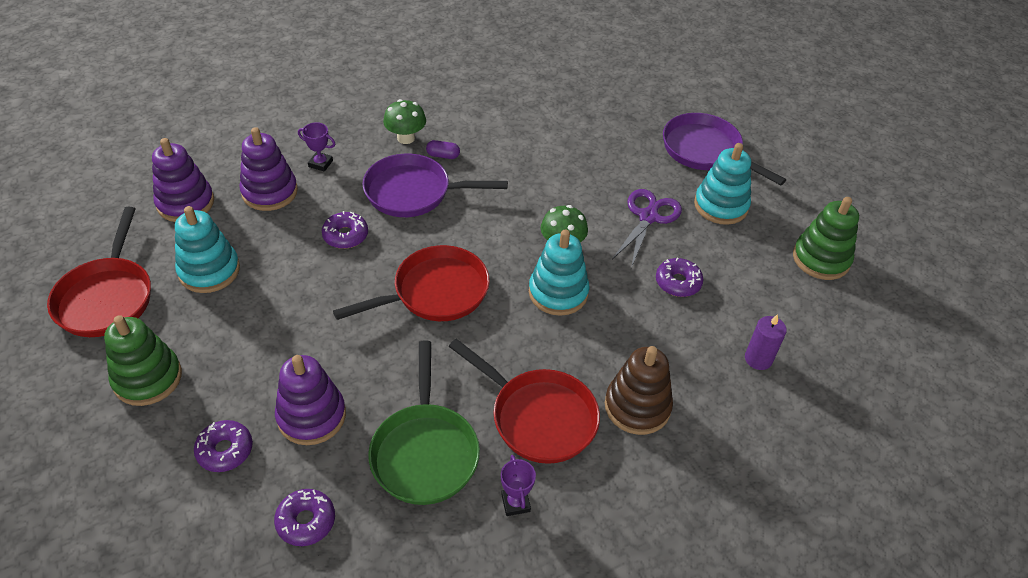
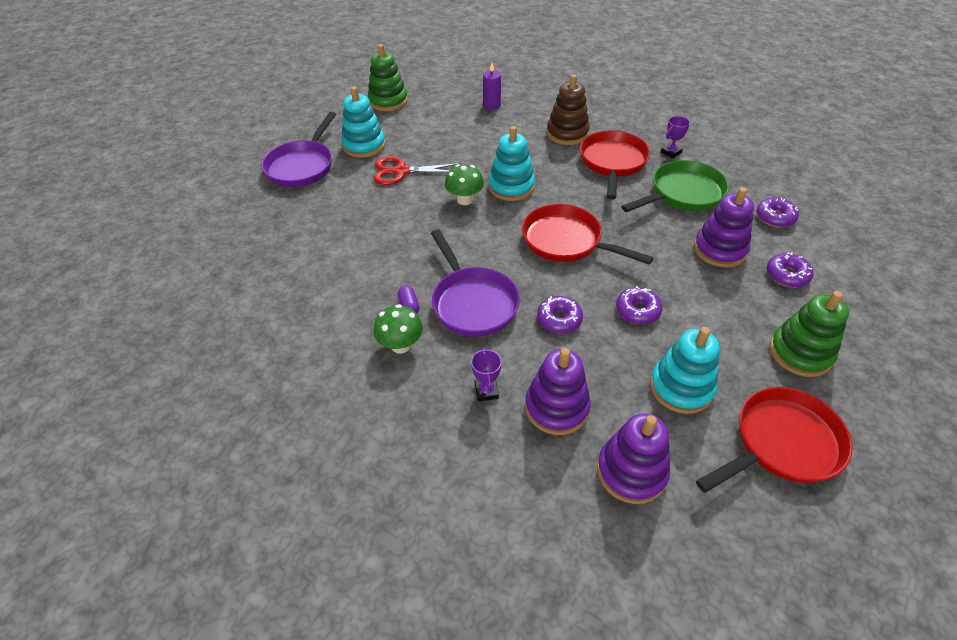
camera: 115 degrees left, 0 degrees up
purple scissors [612,189,682,268] -> red scissors [373,156,461,185]
purple donut [656,258,703,297] -> purple donut moved to [616,286,662,324]

